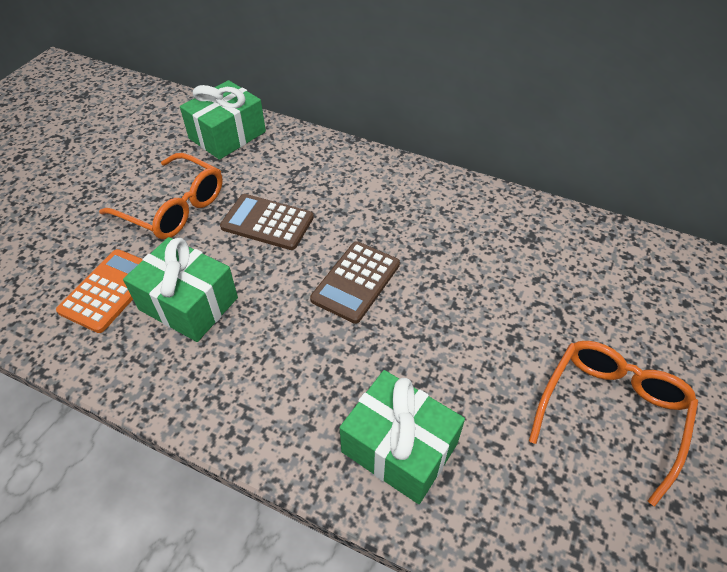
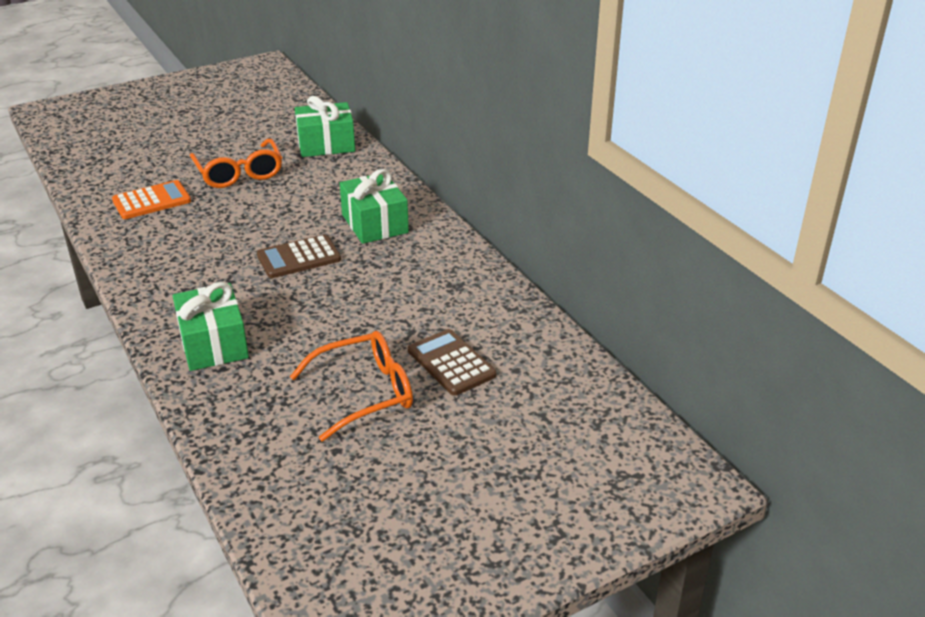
camera: 35 degrees right, 15 degrees down
green gift [123,237,238,342] -> green gift moved to [340,169,409,244]
brown calculator [220,194,314,250] -> brown calculator moved to [408,329,497,396]

